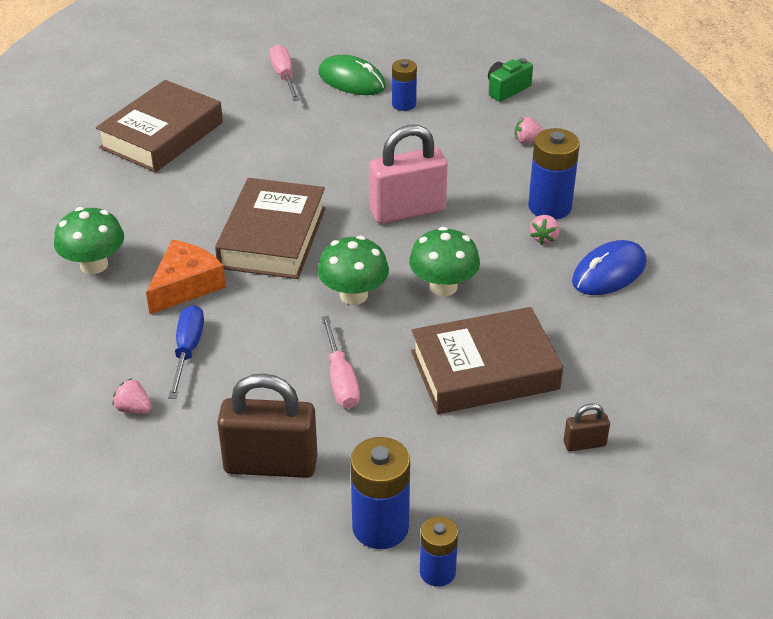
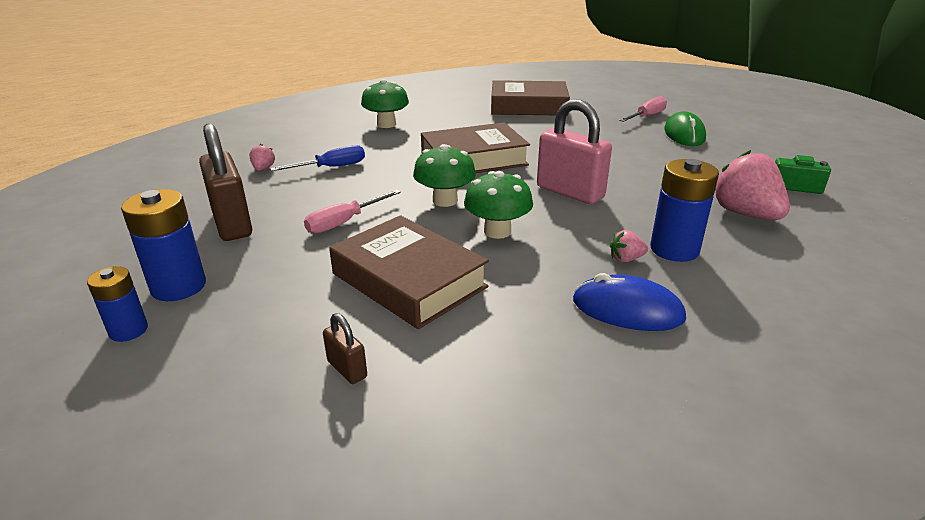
camera: 60 degrees right, 10 degrees down
orange cheese [146,240,226,314] -> none
blue battery [392,59,417,111] -> none
pink strawberry [515,117,544,144] -> pink strawberry [715,150,790,220], size x2.20

